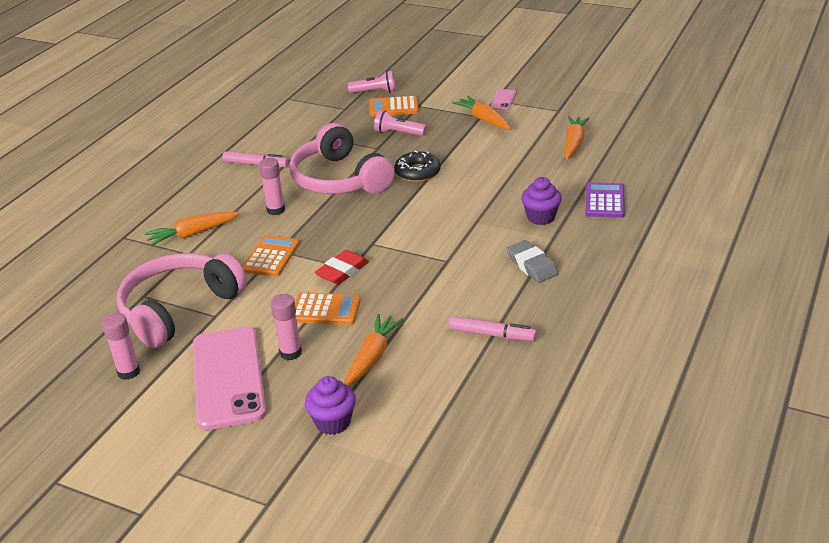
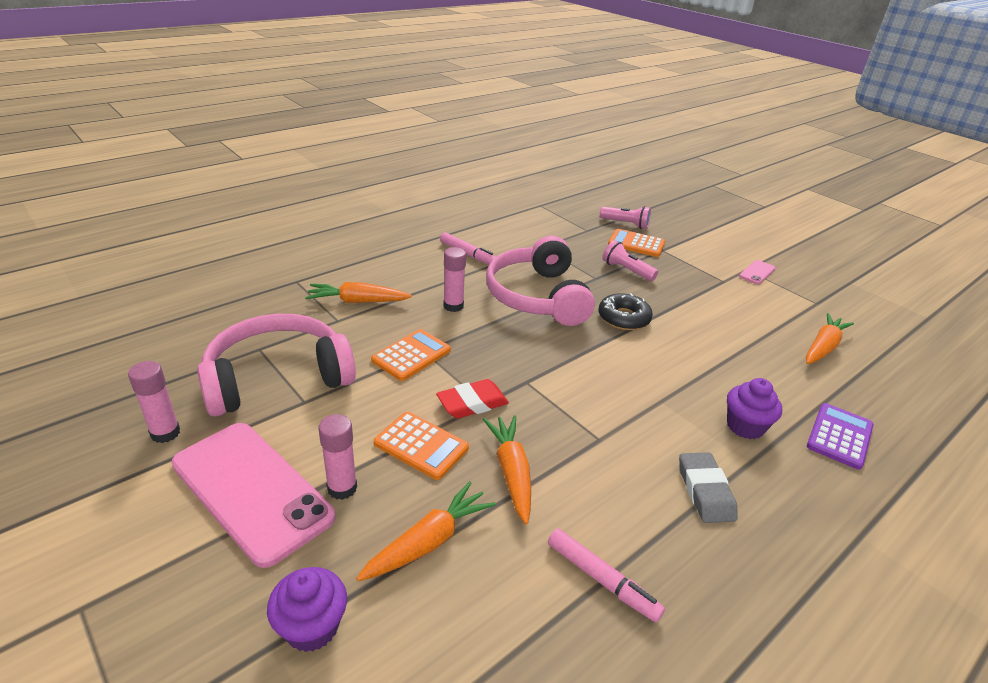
camera: 20 degrees right, 0 degrees up
pink phone [193,326,266,430] -> pink phone turned 60 degrees counterclockwise [171,423,335,568]
orange carrot [452,96,511,130] -> orange carrot moved to [483,415,531,525]

